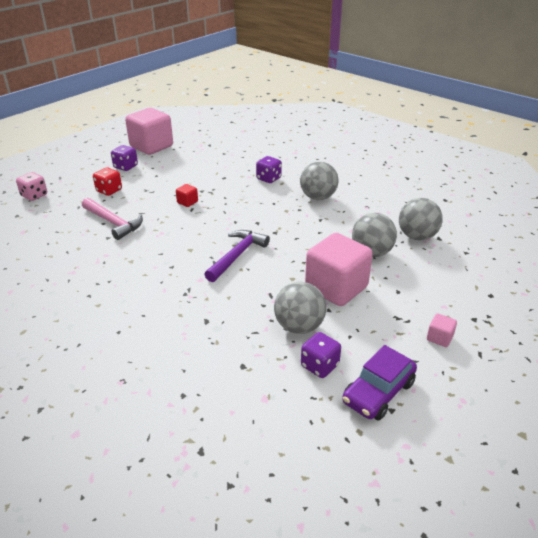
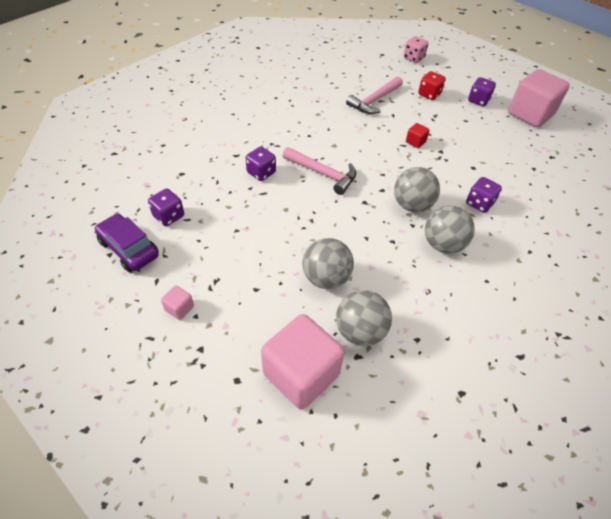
camera: 90 degrees right, 15 degrees up
purple hammer [204,230,270,282] -> pink hammer [283,147,357,195]
grey ball [274,282,326,334] -> grey ball moved to [394,167,440,212]
pink cube [305,233,373,306] -> pink cube moved to [261,314,344,410]
none -> purple dice [246,147,276,181]

